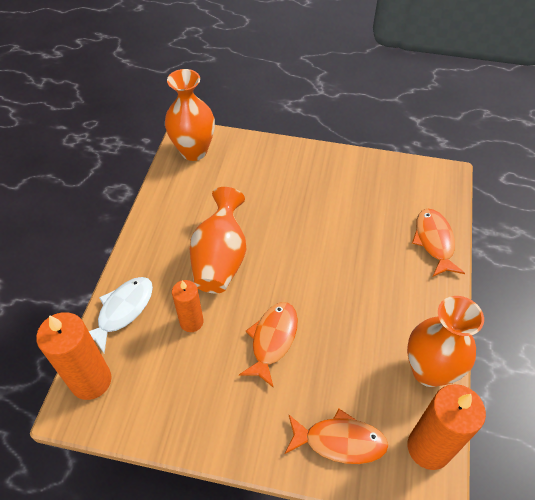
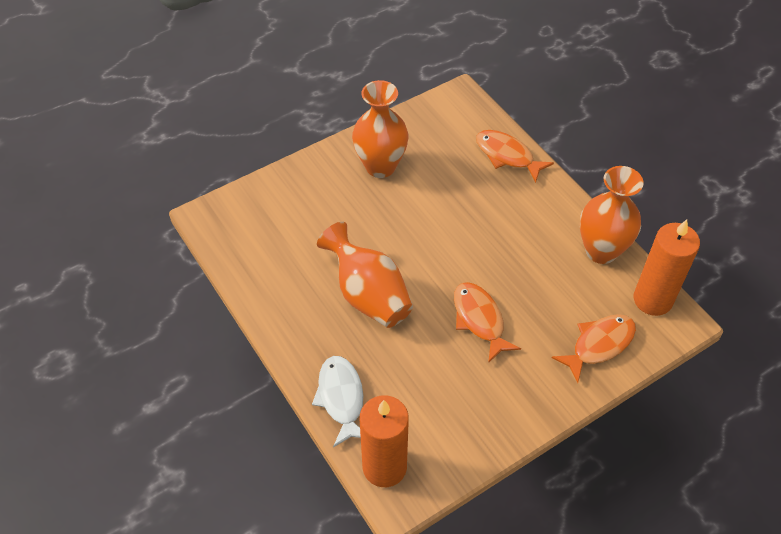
camera: 45 degrees left, 0 degrees up
orange vase [165,69,215,161] -> orange vase moved to [352,80,408,178]
orange candle [172,280,203,332] -> none

